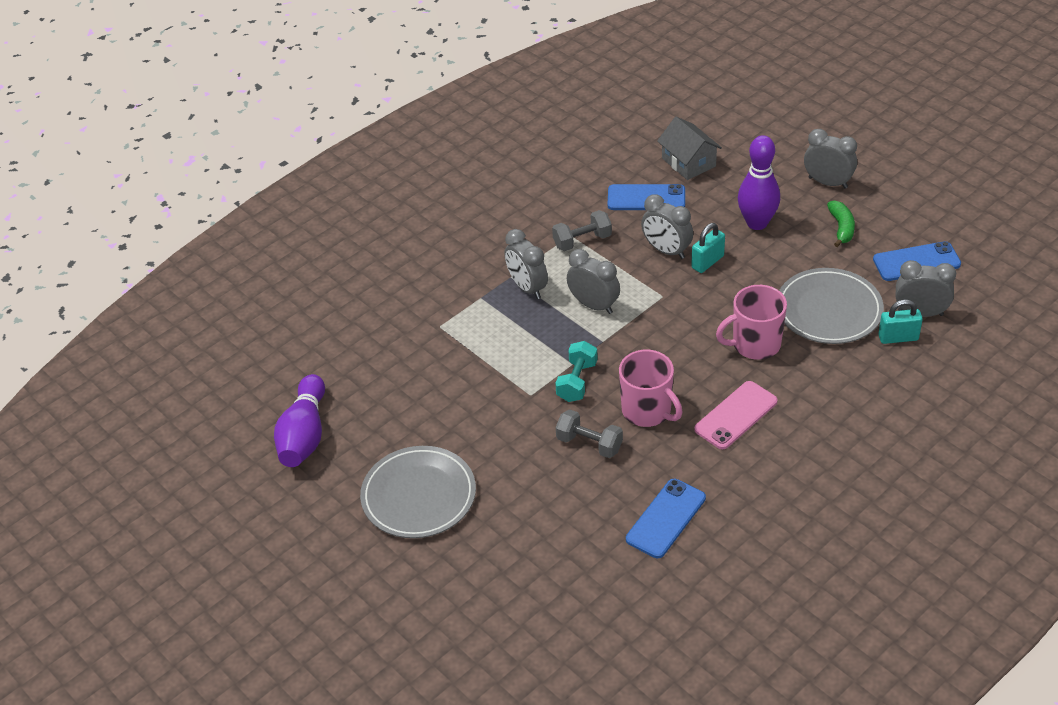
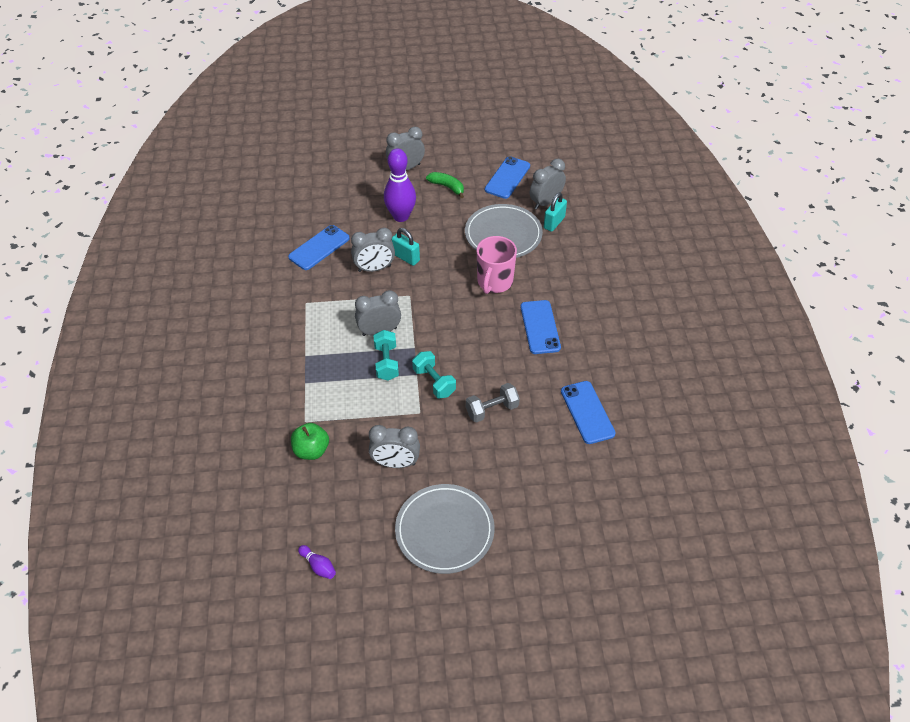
camera: 55 degrees left, 5 degrees up
purple bowling pin [274,374,325,467] -> purple bowling pin [298,545,336,579], size x0.45
grey clock [505,229,548,299] -> grey clock moved to [369,425,420,468]
grey dumbbell [552,210,612,251] -> none
pink mug [619,350,683,427] -> none
grey house [657,117,722,180] -> none
turquoise padlock [691,223,725,273] -> turquoise padlock turned 45 degrees counterclockwise [392,228,420,266]
pink phone [694,381,778,449] -> blue phone [520,300,561,354]
none -> green apple [291,423,329,460]
none -> turquoise dumbbell [374,330,399,381]

